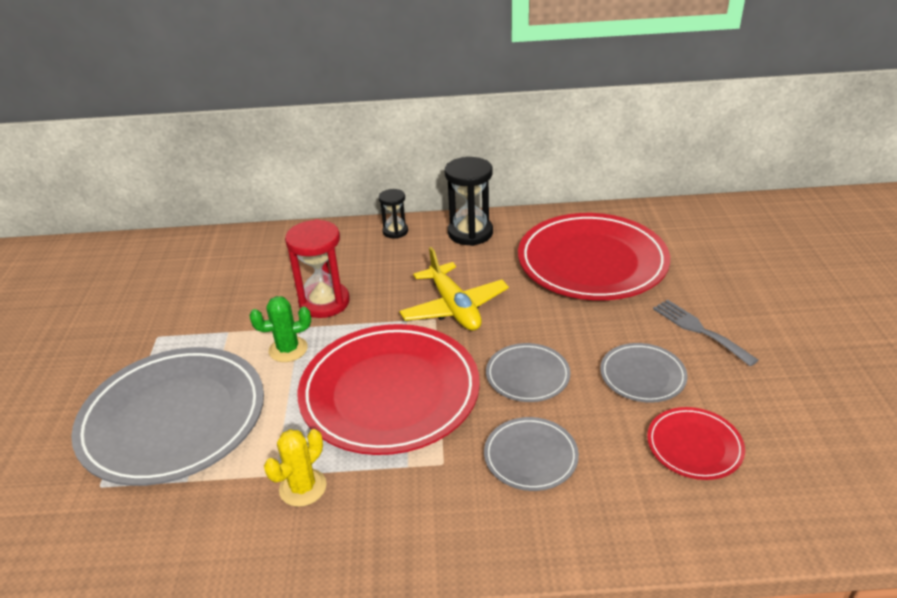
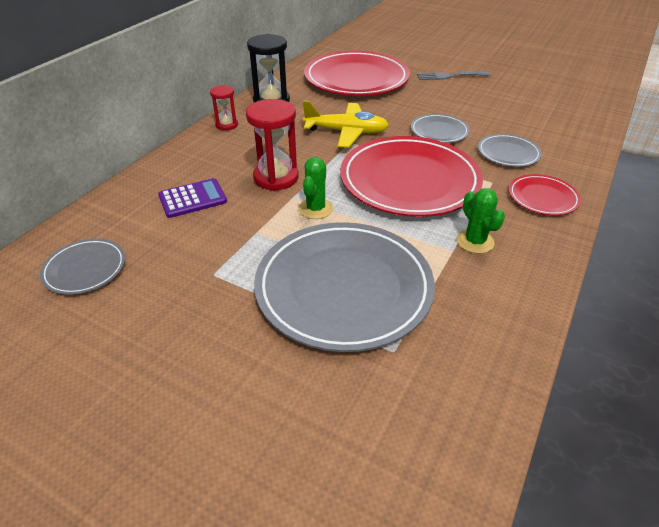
camera: 60 degrees left, 5 degrees up
yellow cactus [264,429,326,507] -> green cactus [457,188,505,254]
black hourglass [379,189,408,239] -> red hourglass [210,85,238,130]
grey plate [600,343,687,403] -> grey plate moved to [40,239,125,295]
red plate [647,407,745,480] -> red plate moved to [509,174,581,216]
none -> purple calculator [158,178,227,218]

